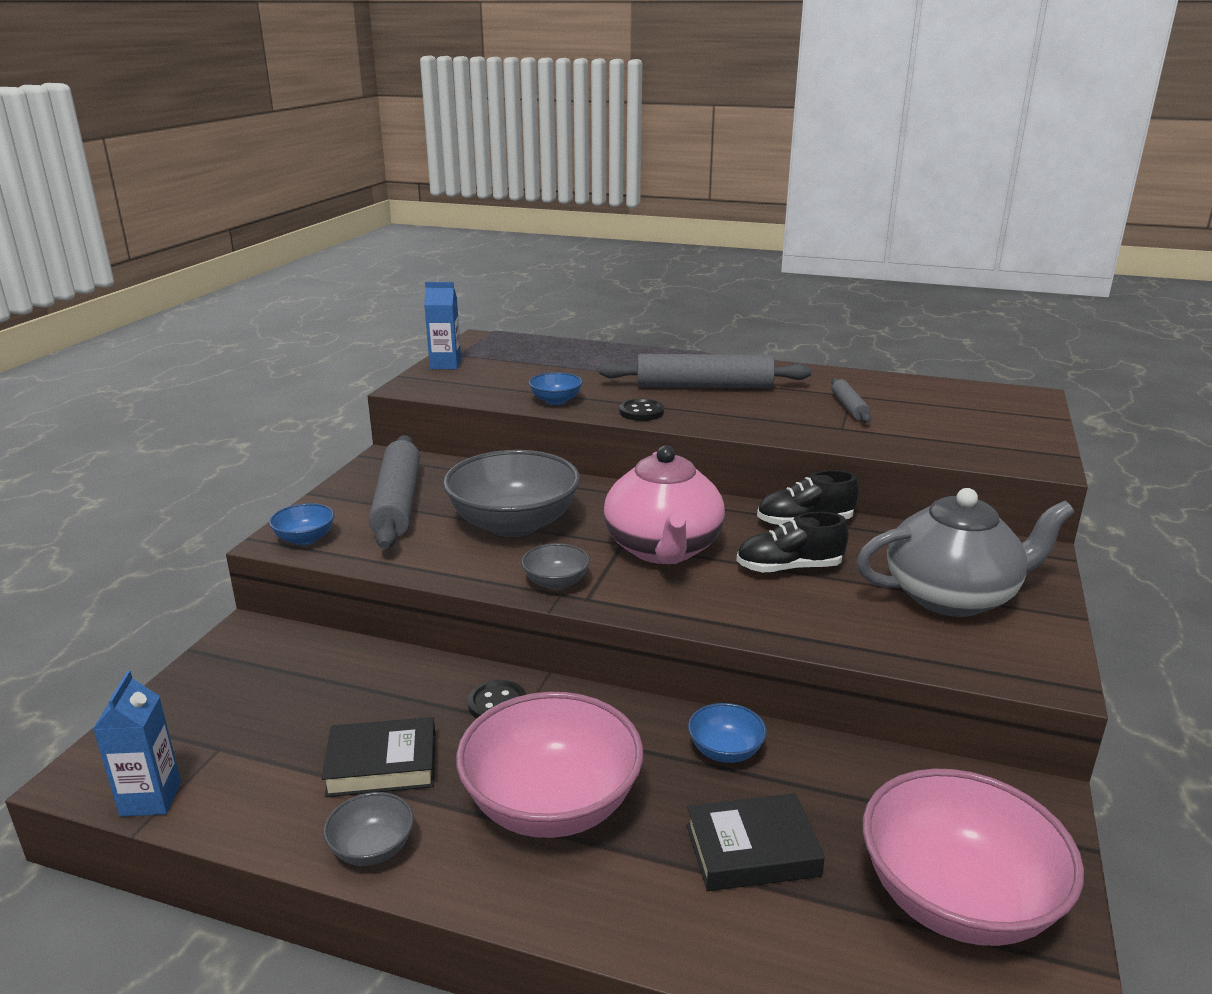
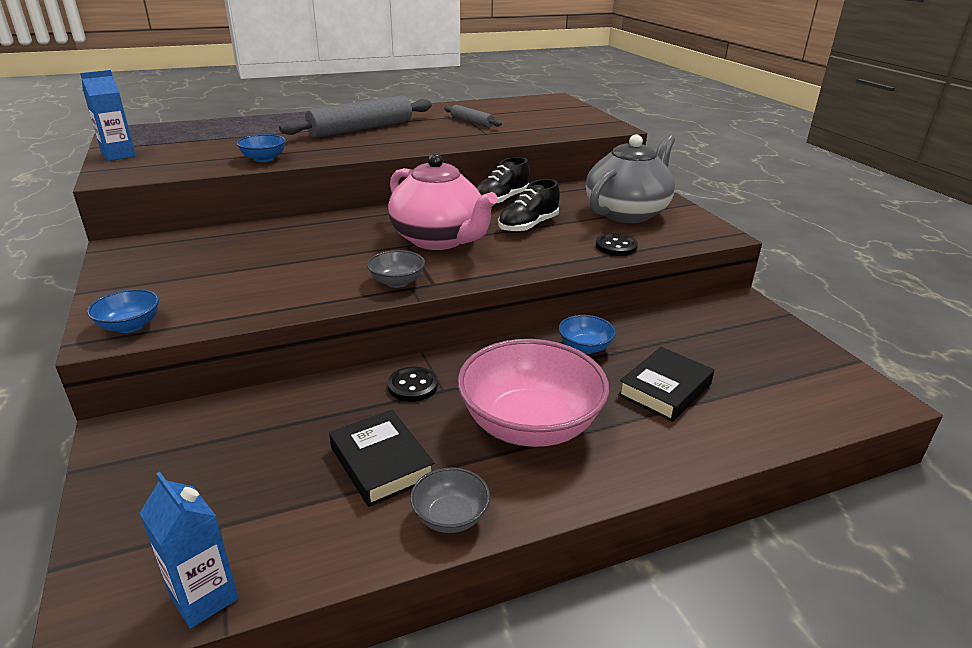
camera: 40 degrees left, 5 degrees up
black book [322,717,436,797] -> black book turned 75 degrees counterclockwise [329,410,434,507]
grey rolling pin [369,435,420,549] -> none
grey bowl [443,450,580,537] -> none
black button [619,399,664,421] -> black button moved to [596,234,638,256]
pink bowl [863,769,1084,946] -> none

